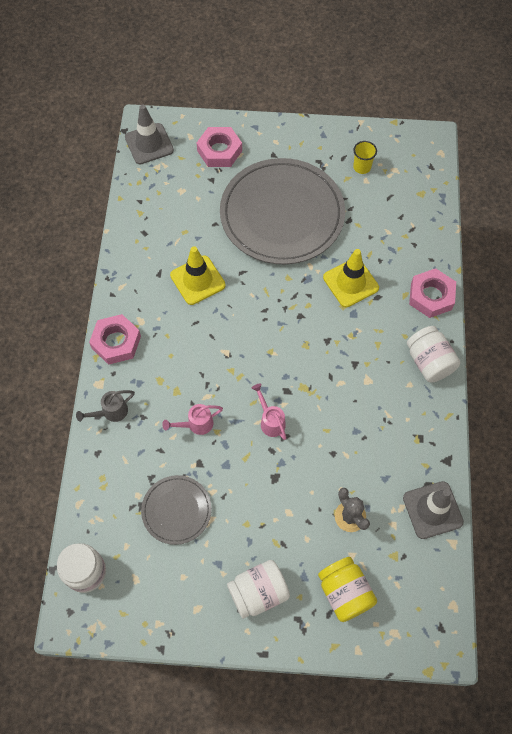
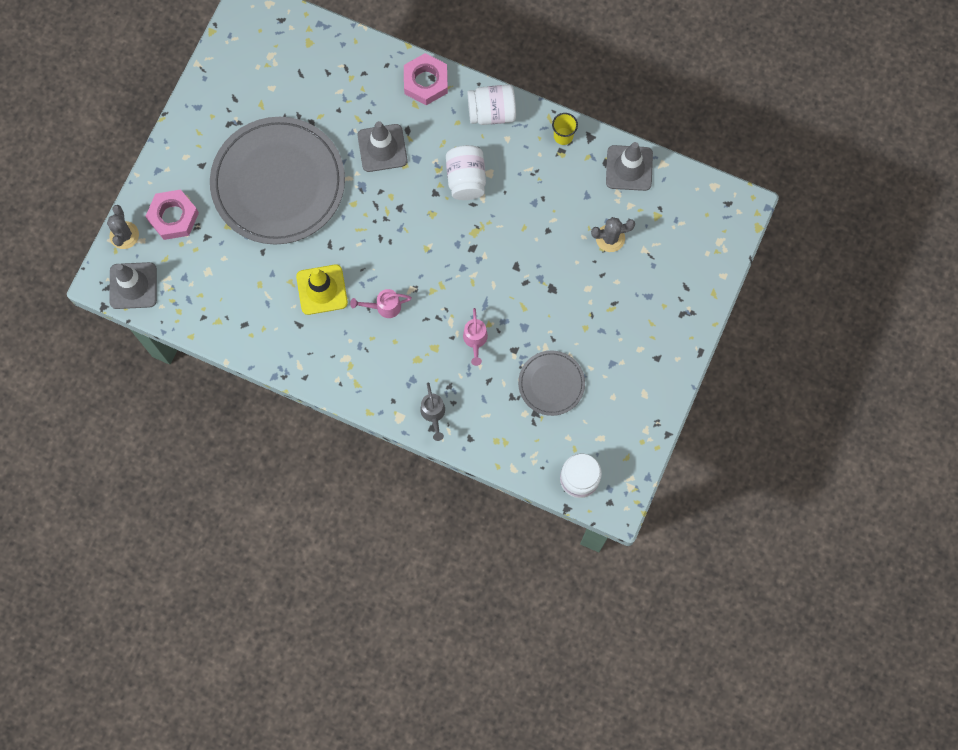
camera: 70 degrees left, 10 degrees up
pink nut [89,314,141,365] -> none
white jar [227,560,290,619] -> white jar moved to [446,145,486,200]
pink watering can [252,383,286,440] -> pink watering can moved to [350,289,412,318]
yellow jar [318,557,377,622] -> none
yellow traffic cone [323,249,379,307] -> grey traffic cone [358,121,407,172]
yellow cup [353,141,377,174] -> yellow cup moved to [552,113,578,145]
none -> grey cactus [107,205,139,249]

